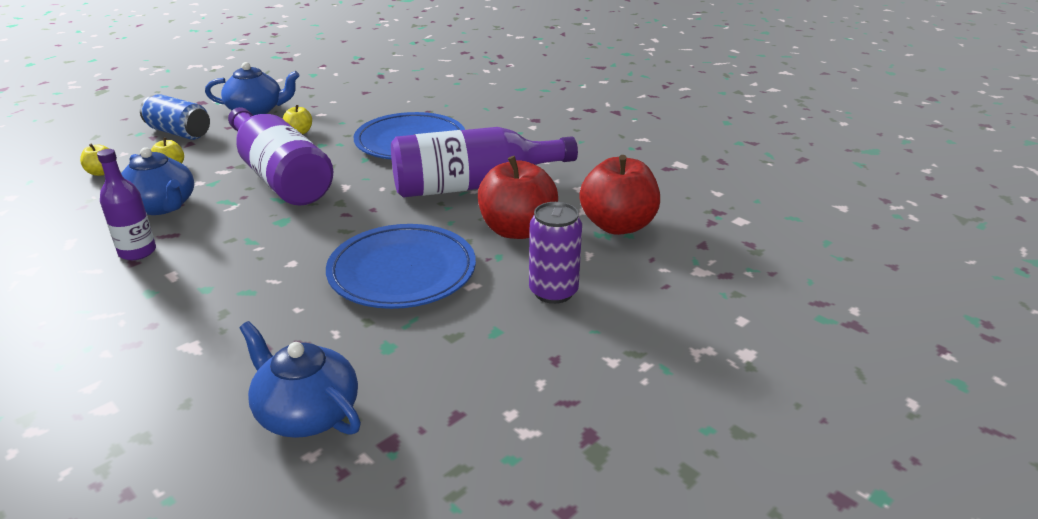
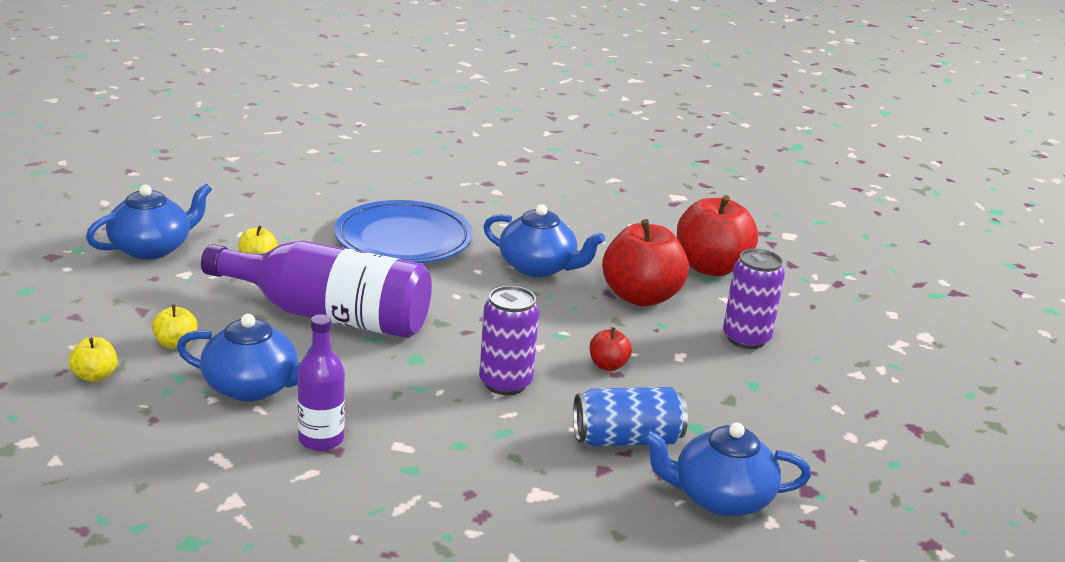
camera: 40 degrees left, 5 degrees down
blue can [140,94,210,140] -> blue can moved to [573,387,688,447]
blue plate [326,224,476,309] -> red apple [590,327,632,371]
purple bottle [391,127,578,197] -> blue teapot [483,204,605,277]
none -> purple can [479,286,539,395]

